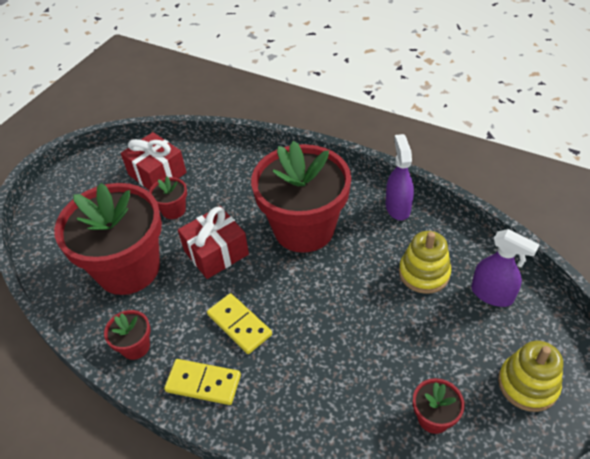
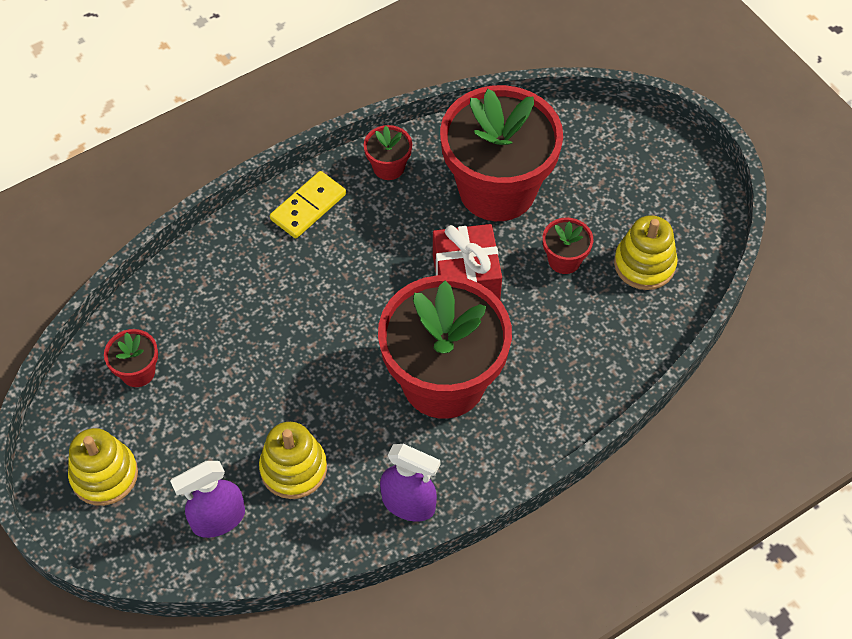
camera: 115 degrees right, 10 degrees up
red gift [121,132,187,190] -> yellow stacking toy [614,215,678,290]
yellow domino [207,293,272,354] -> none

